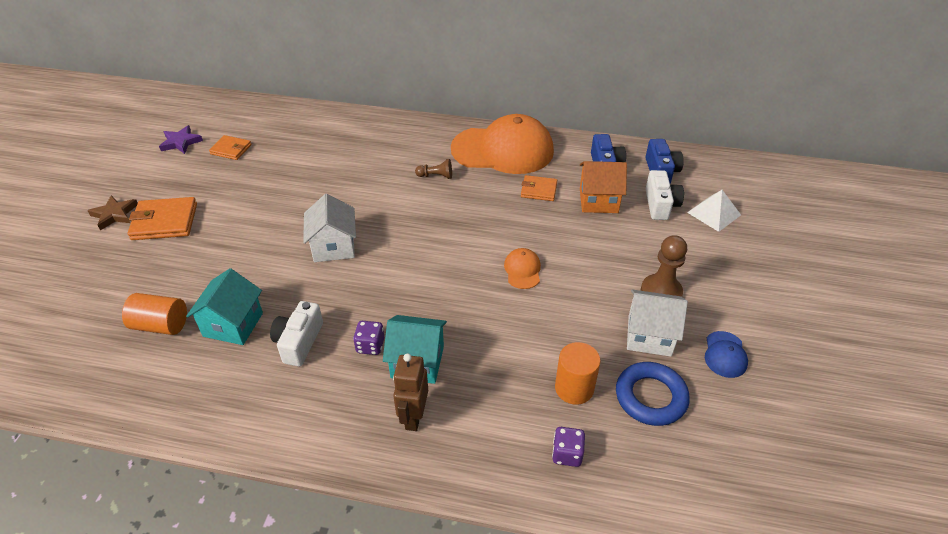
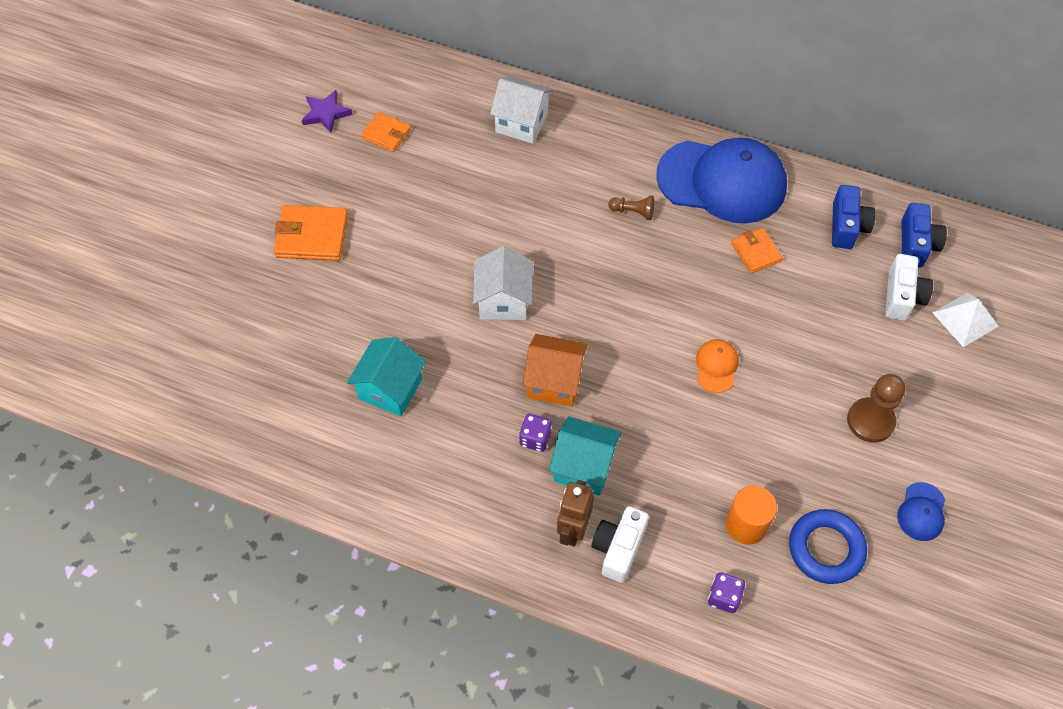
camera: 10 degrees right, 15 degrees up
brown star [88,195,138,231] -> none
orange cylinder [122,293,187,335] -> none
white camera [270,301,323,366] -> white camera moved to [592,506,649,583]
orange cap [451,114,554,174] -> blue cap [656,138,787,224]
orange wallet [521,175,557,201] -> orange wallet turned 45 degrees clockwise [731,228,783,273]
orange house [580,161,627,213] -> orange house moved to [522,334,588,407]
white house [627,289,688,357] -> white house moved to [490,77,553,144]

